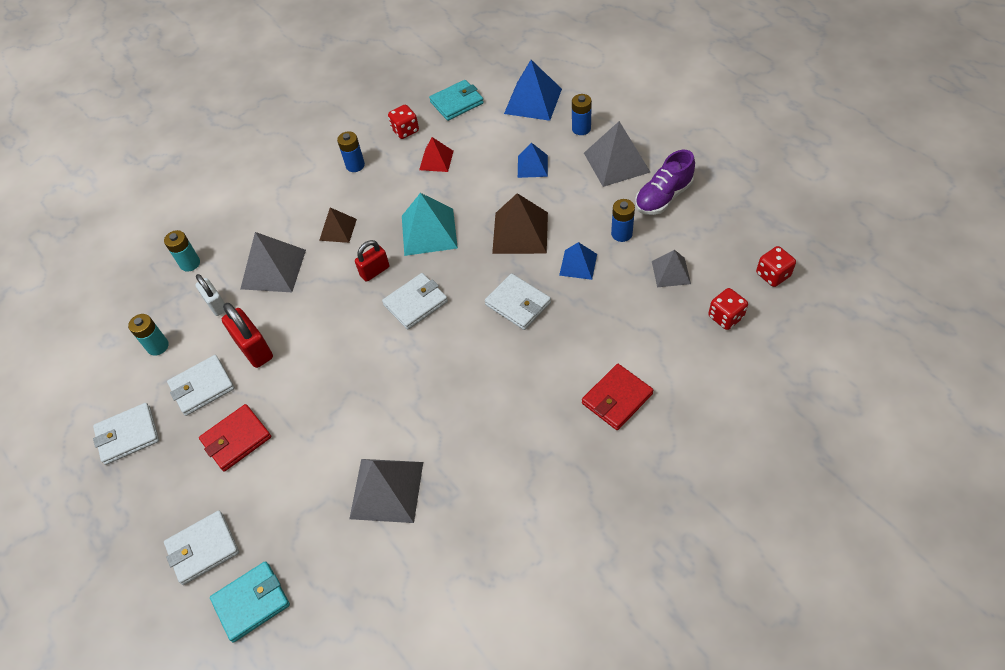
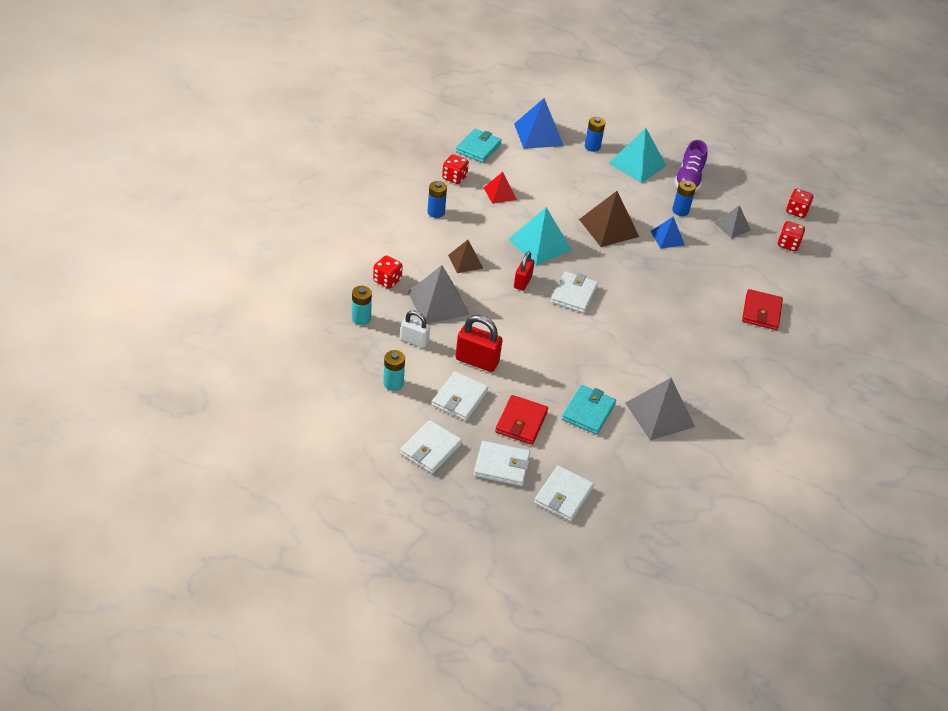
camera: 40 degrees left, 10 degrees down
turquoise wallet [210,561,290,642] -> turquoise wallet moved to [562,385,616,435]
white wallet [485,274,551,330] -> white wallet moved to [474,441,530,486]
blue pyramid [518,143,548,178] -> none
grey pyramid [584,121,650,187] -> turquoise pyramid [609,128,667,183]
none -> red dice [373,255,403,289]

